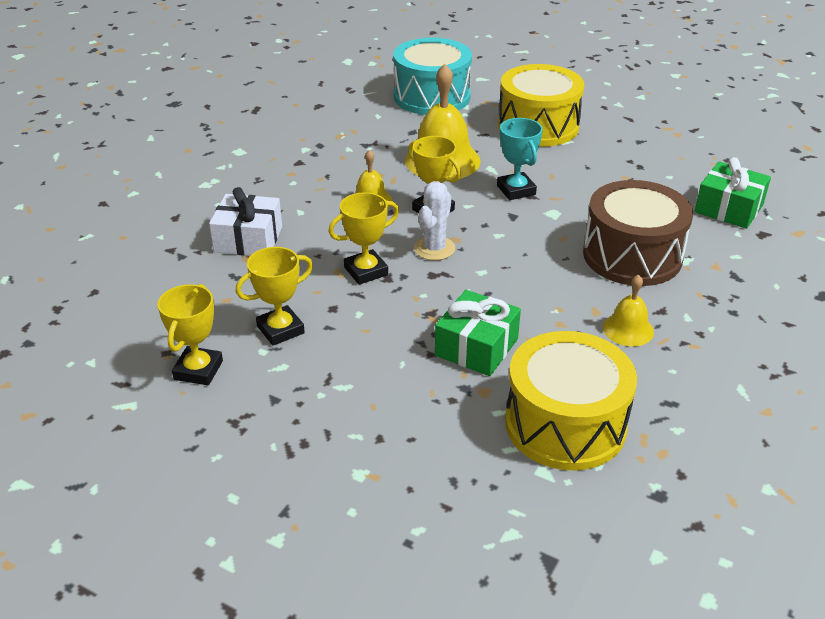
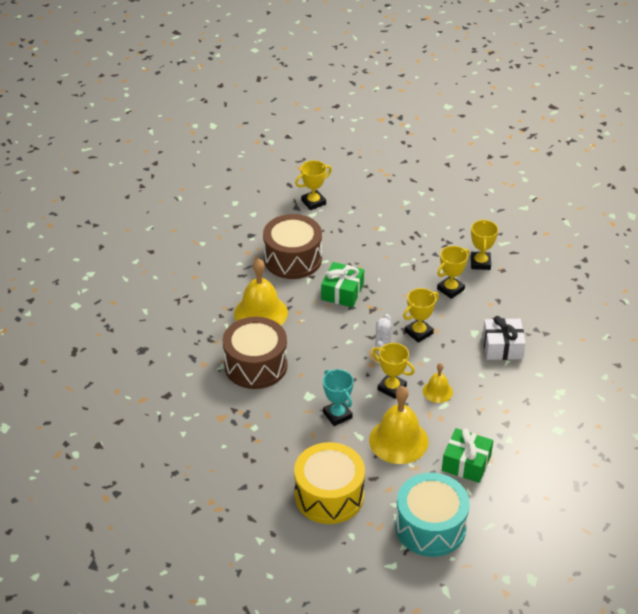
camera: 170 degrees right, 5 degrees up
yellow drum [505,331,637,471] -> brown drum [263,214,322,279]
yellow bell [603,274,654,347] -> yellow bell [234,258,288,325], size x1.89
green gift [695,157,771,229] -> green gift moved to [442,428,493,483]
none -> yellow trophy [295,160,332,210]

